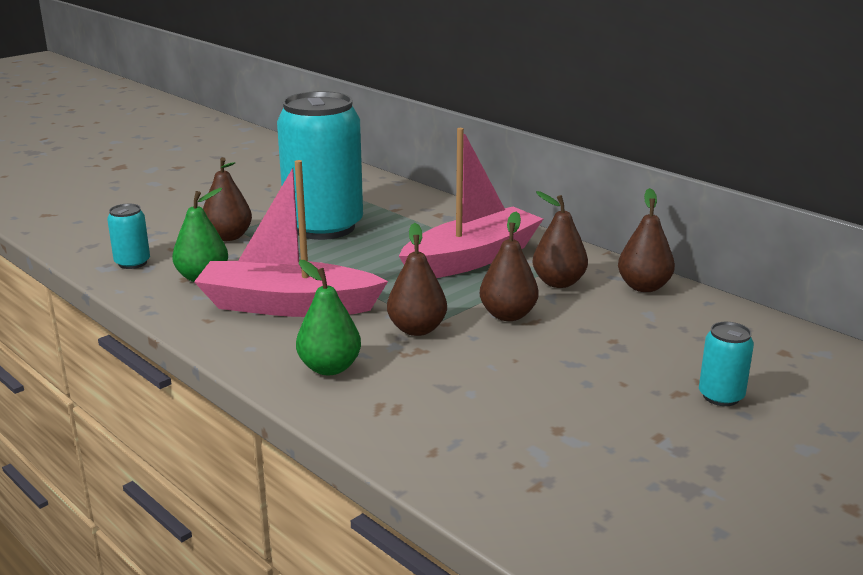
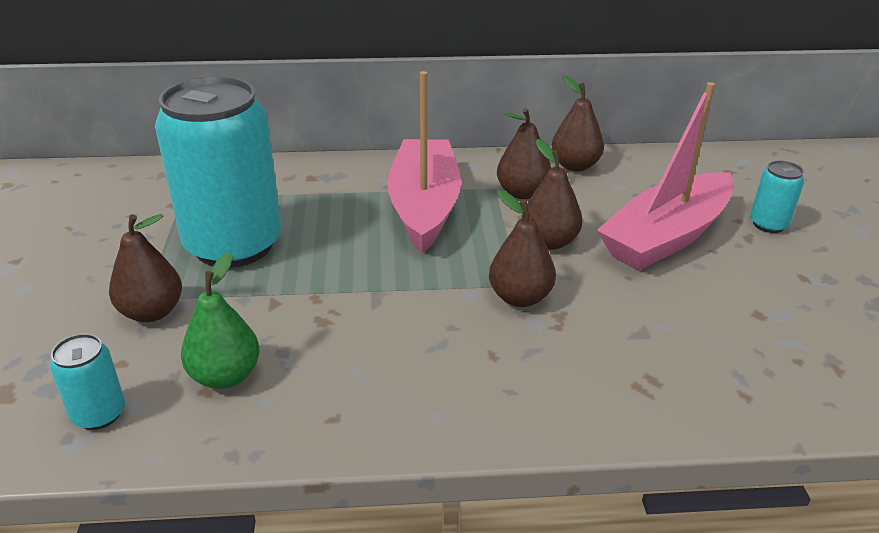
camera: 50 degrees left, 10 degrees up
pink boat [194,160,388,317] -> pink boat moved to [597,82,734,271]
green pear [296,260,361,375] -> none

